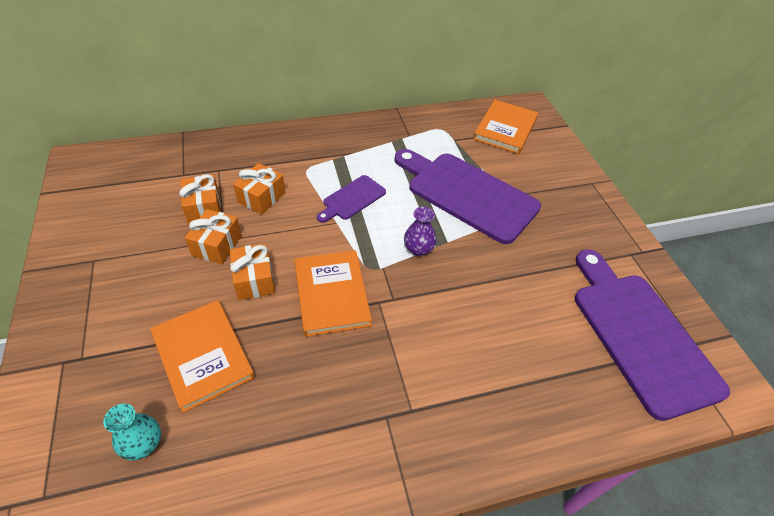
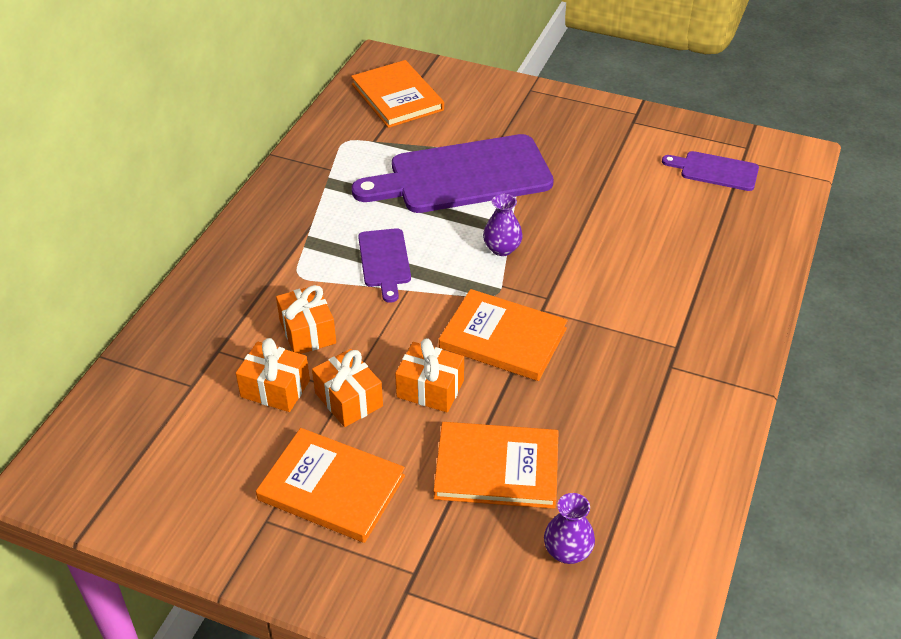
camera: 50 degrees left, 5 degrees down
turquoise vase [103,403,161,461] -> purple vase [544,493,595,564]
purple cutting board [575,249,730,421] -> purple cutting board [662,151,759,191], size x0.48
none -> orange book [256,428,405,543]

